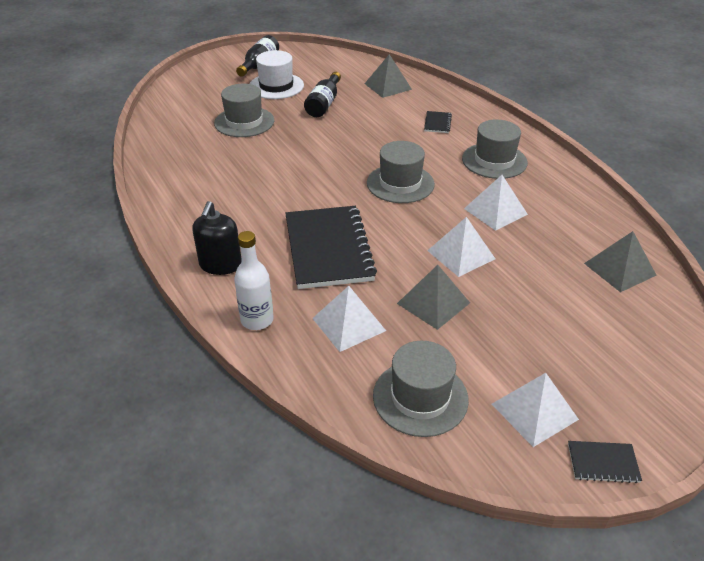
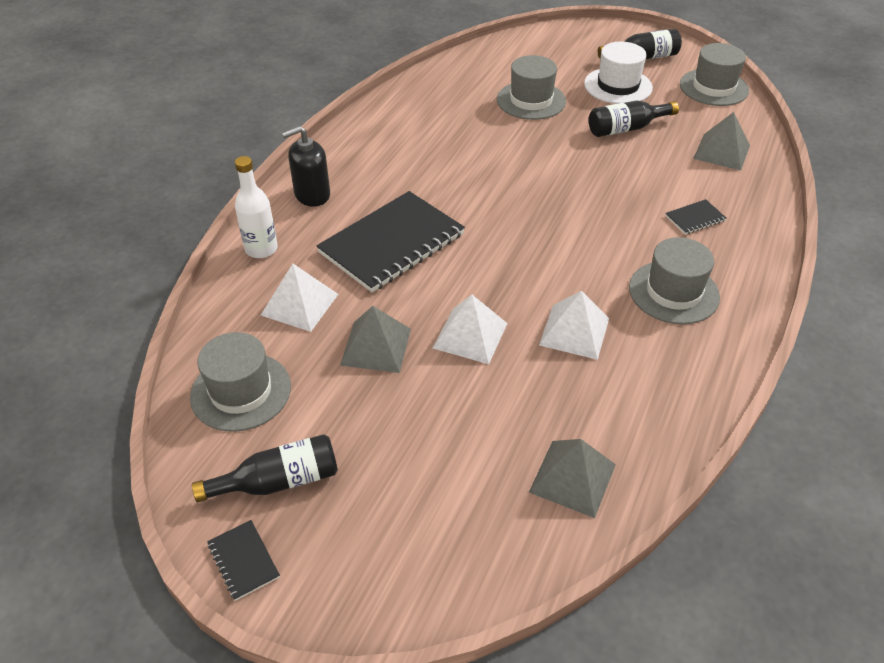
camera: 55 degrees right, 5 degrees up
grey hat [367,141,435,203] -> grey hat moved to [680,43,749,106]
white pyramid [492,373,579,447] -> black bottle [192,434,338,502]

